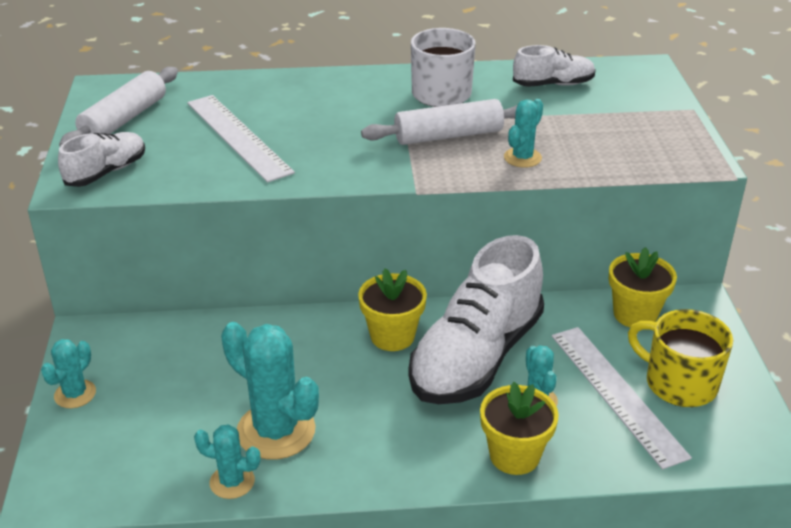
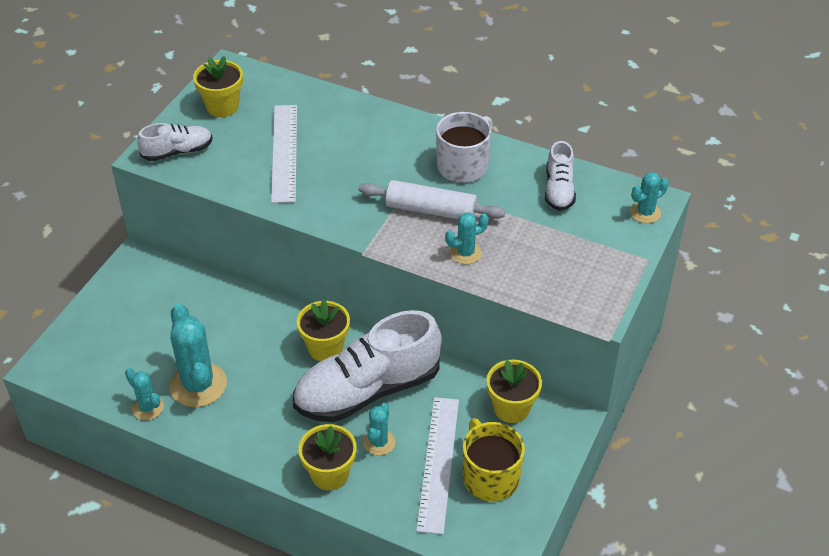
camera: 30 degrees right, 10 degrees up
turquoise cactus [41,339,96,408] -> turquoise cactus moved to [630,172,669,223]
white rolling pin [59,67,178,146] -> yellow flower pot [193,56,243,117]
white shoe [513,45,596,87] -> white shoe turned 75 degrees clockwise [545,141,576,211]

